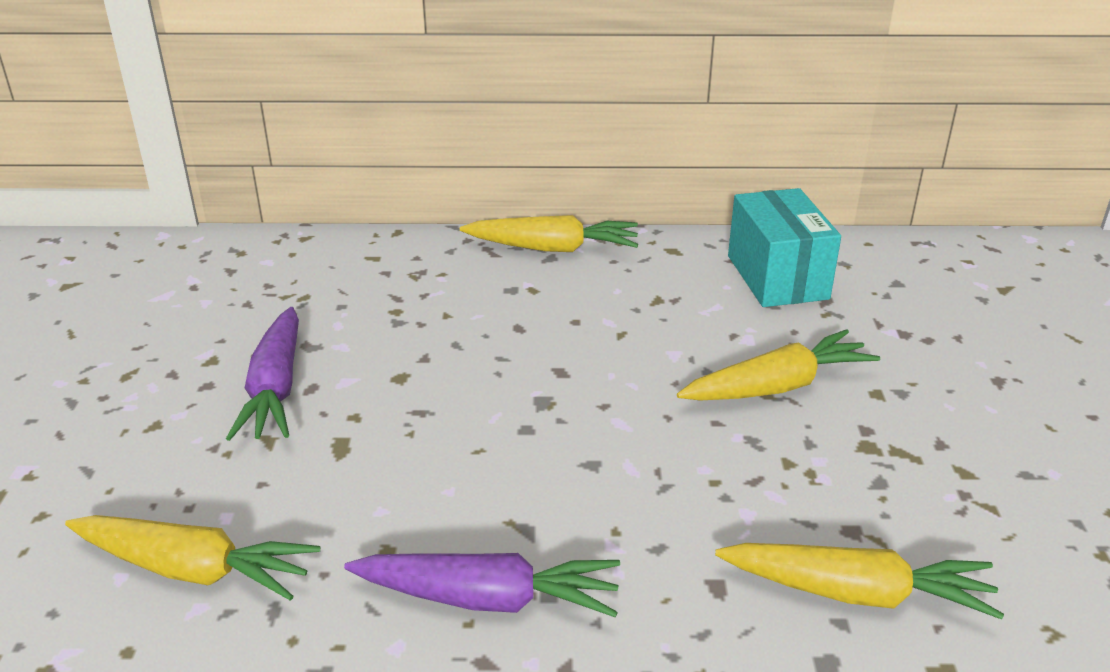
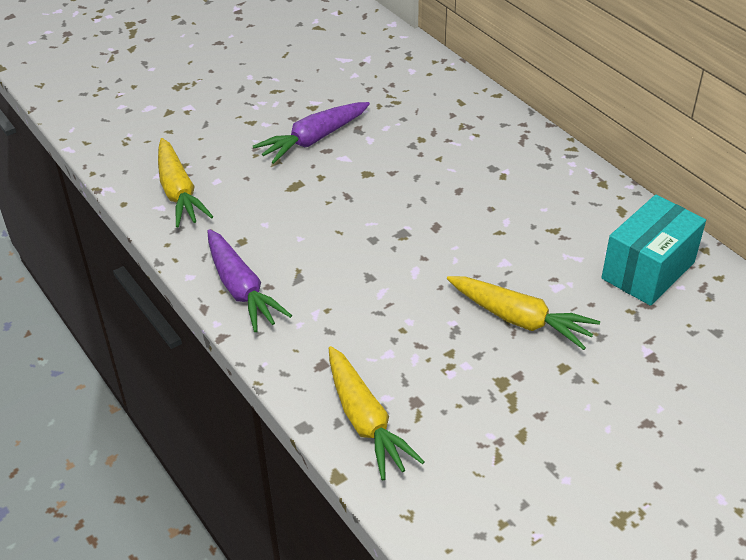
camera: 55 degrees right, 10 degrees up
yellow carrot [460,215,638,252] -> none

